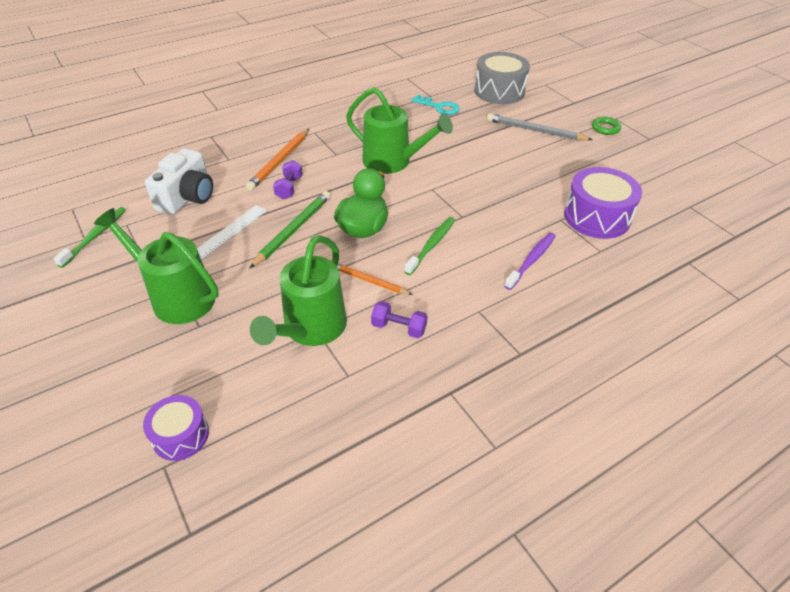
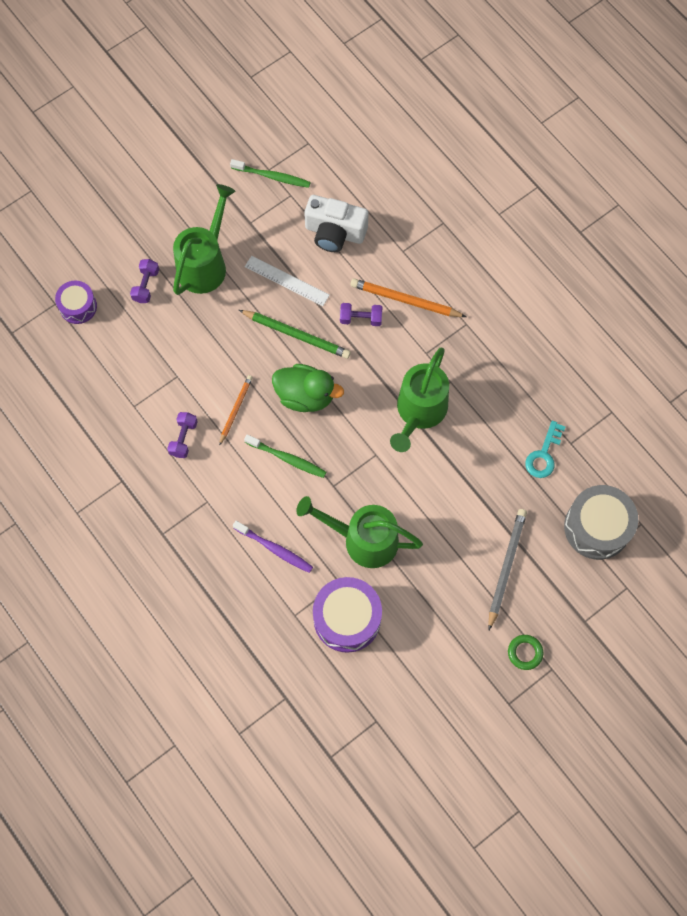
camera: 85 degrees right, 25 degrees up
green watering can [250,235,347,346] -> green watering can moved to [296,496,423,568]
none -> purple dumbbell [130,259,159,303]

